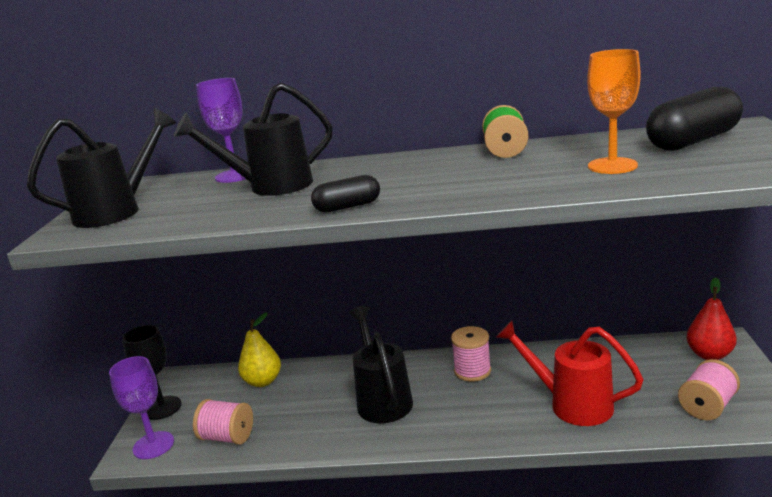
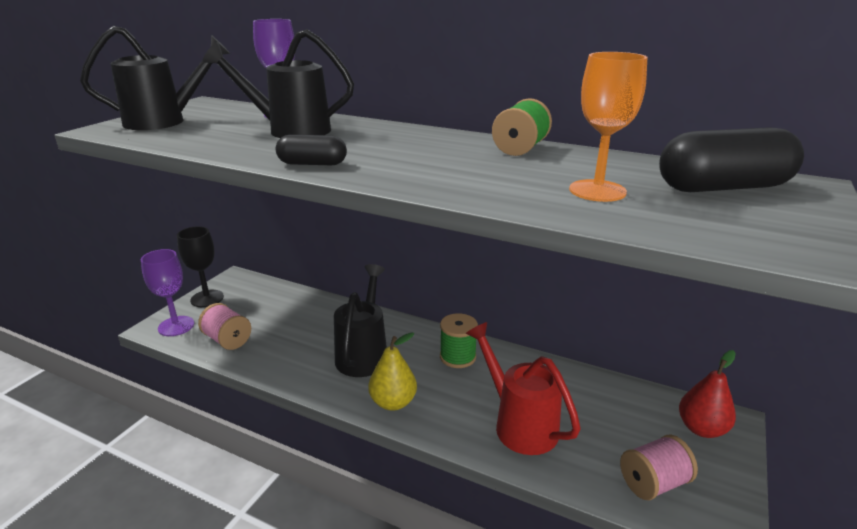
camera: 20 degrees right, 5 degrees up
yellow pear [238,312,281,387] -> yellow pear moved to [368,332,417,411]
pink spool [451,326,491,382] -> green spool [440,313,478,368]

